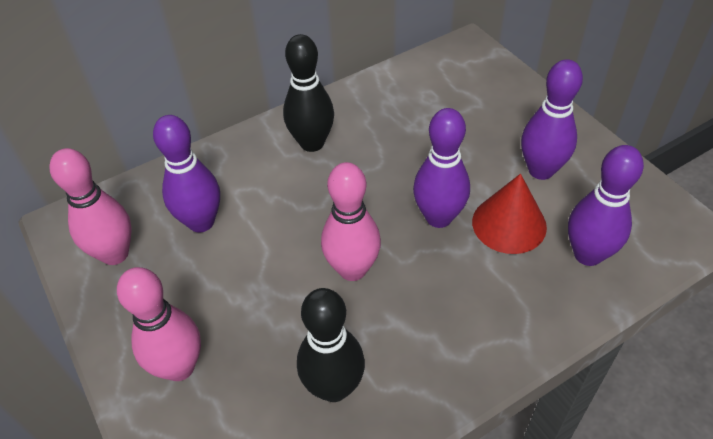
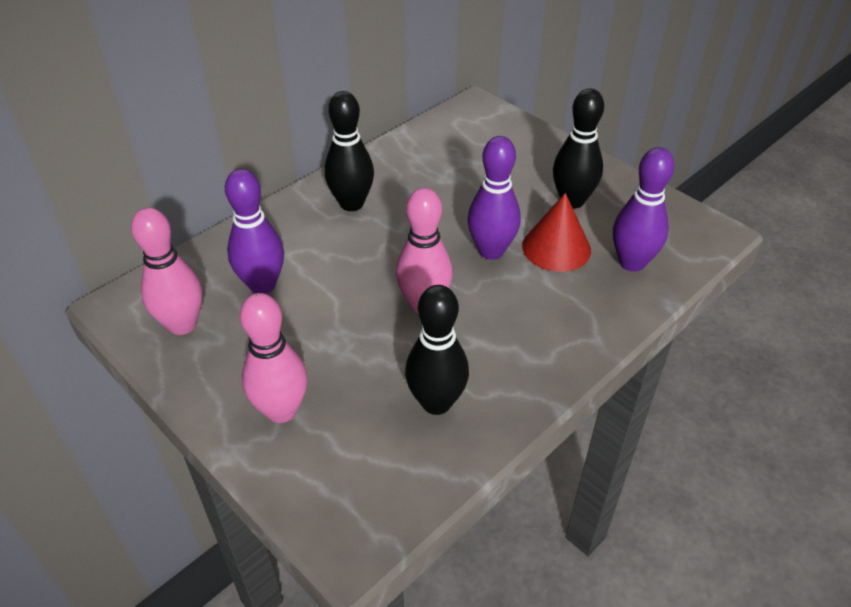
camera: 15 degrees left, 5 degrees down
purple bowling pin [521,59,583,180] -> black bowling pin [553,88,604,209]

